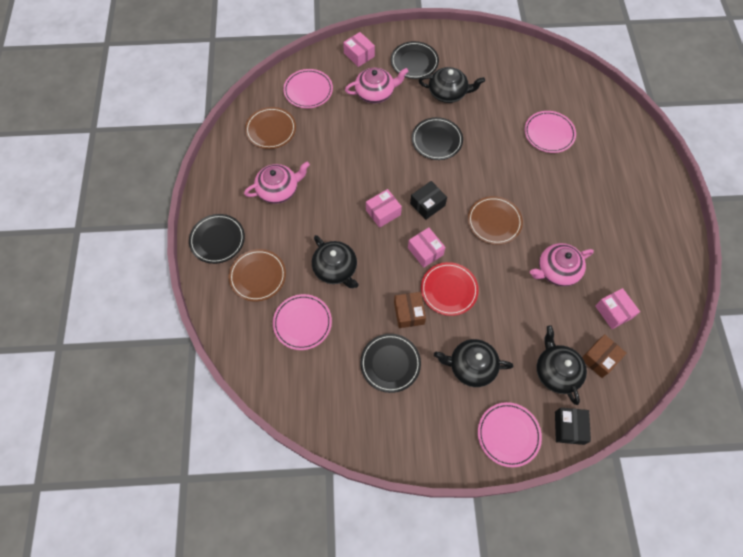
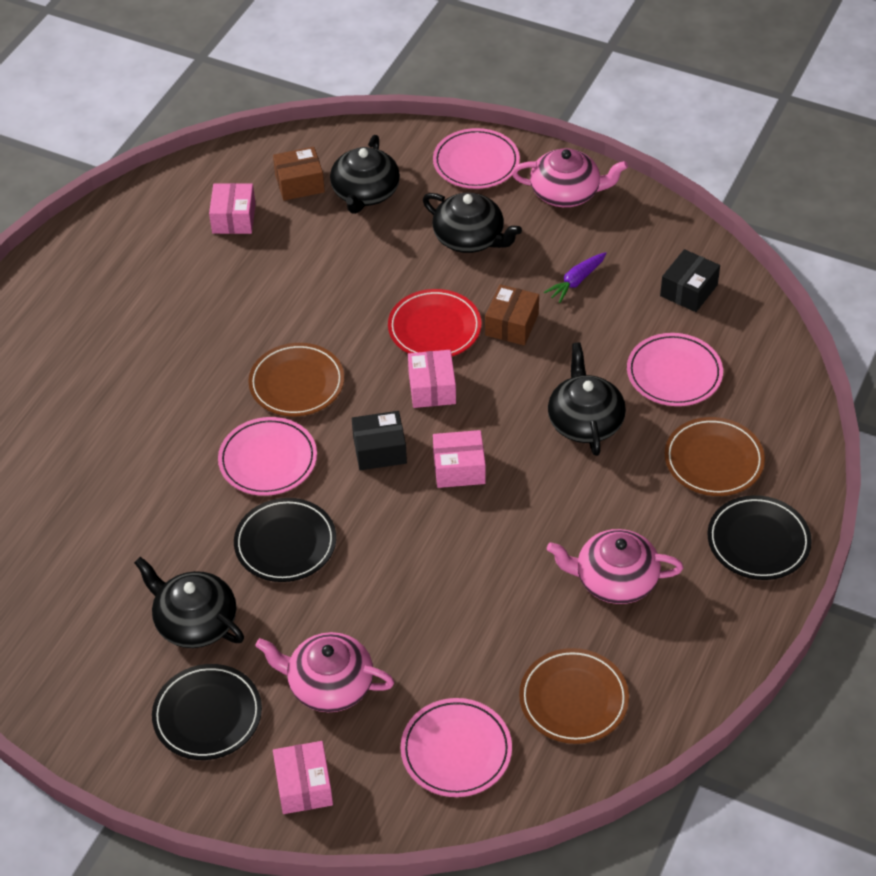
camera: 150 degrees left, 15 degrees down
black plate [360,334,421,393] -> purple carrot [544,252,607,303]
pink plate [525,111,576,153] -> pink plate moved to [218,417,317,496]
pink teapot [530,243,594,286] -> pink teapot moved to [512,148,628,207]
black box [555,408,591,445] -> black box moved to [660,249,720,312]

